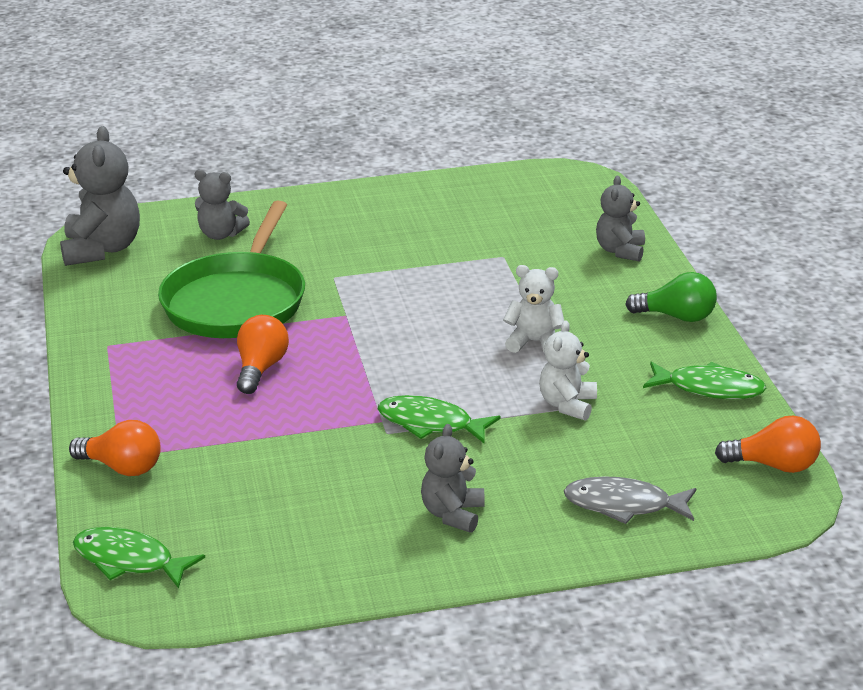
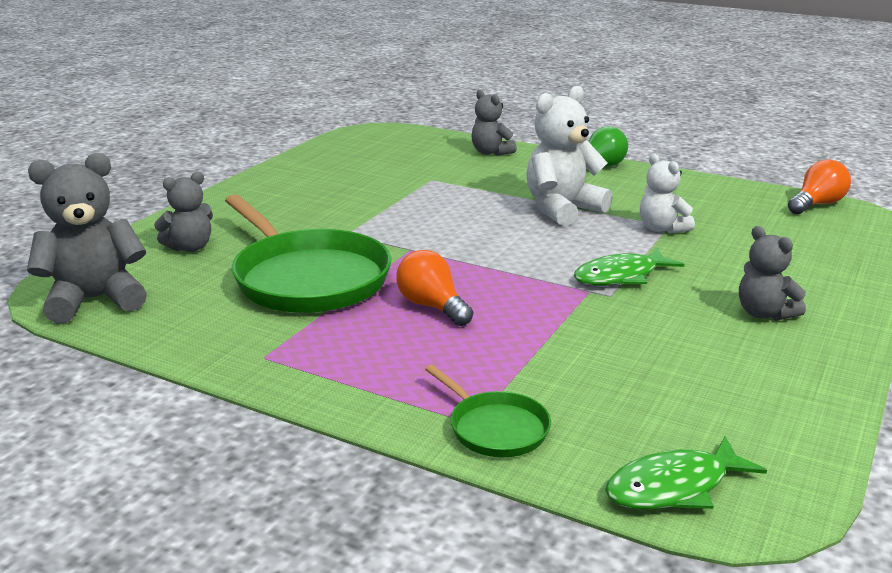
camera: 50 degrees left, 5 degrees down
grey teddy bear [60,126,140,266] -> grey teddy bear turned 60 degrees counterclockwise [27,153,147,323]
orange light bulb [69,420,161,476] -> green pan [425,365,551,457]
white teddy bear [503,265,564,353] -> white teddy bear [526,86,612,226], size x1.64
grey fish [564,476,696,524] -> none
green fish [643,362,766,399] -> none

